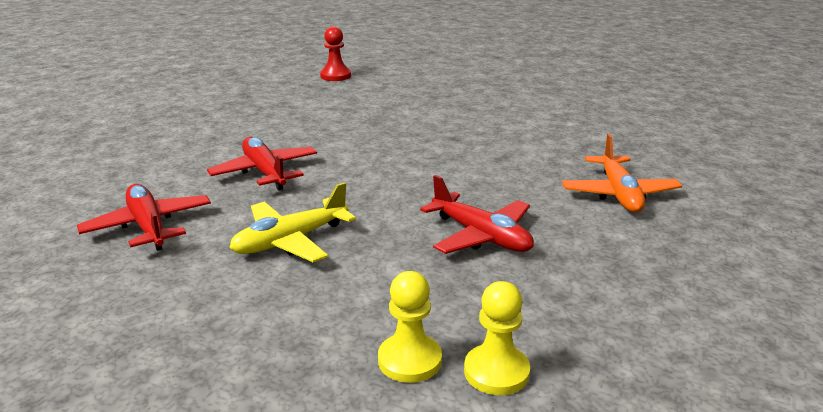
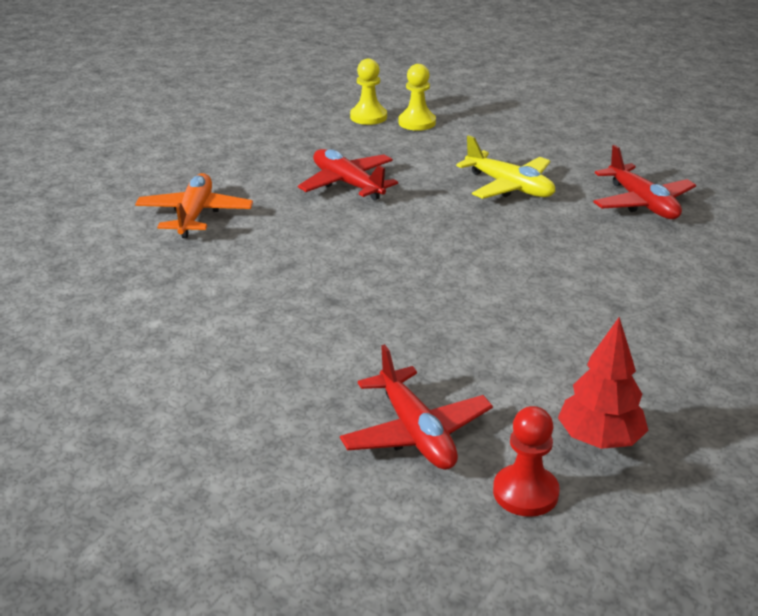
camera: 175 degrees left, 5 degrees up
red plane [207,137,317,191] -> red plane moved to [340,344,493,470]
yellow plane [229,182,356,262] -> yellow plane turned 75 degrees clockwise [456,135,555,199]
none -> red tree [558,317,649,449]

